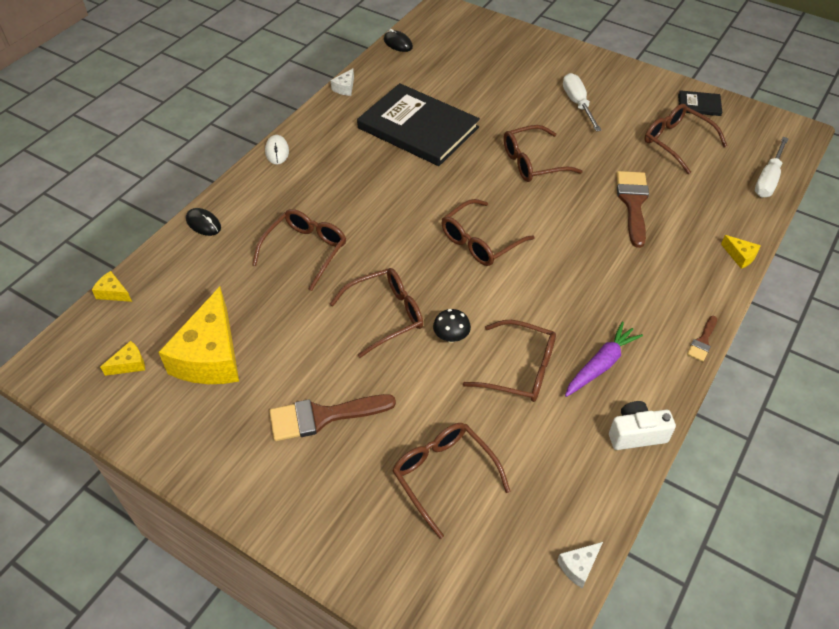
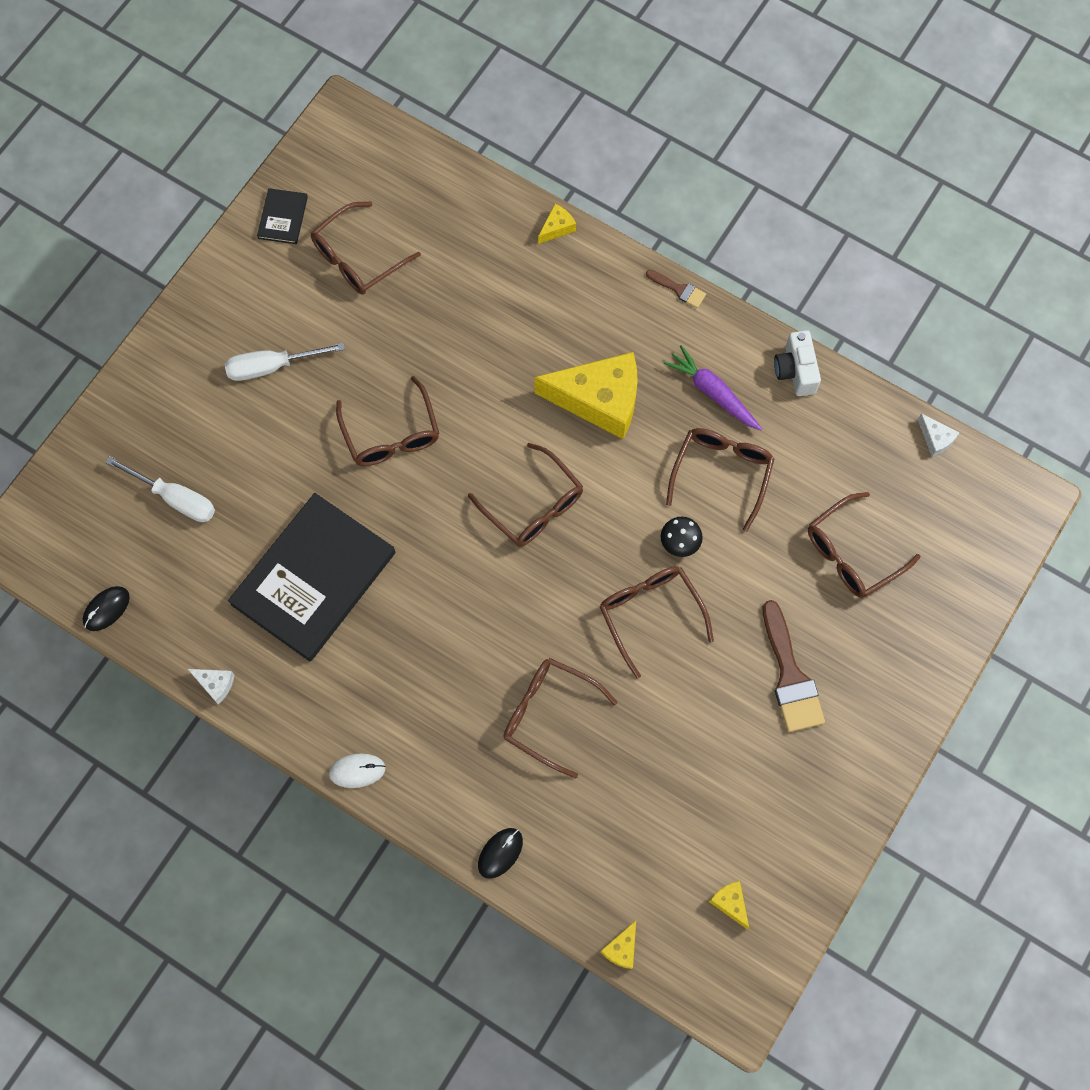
camera: 90 degrees left, 20 degrees up
yellow cheese [158,287,239,384] -> yellow cheese moved to [534,352,638,439]
brown brush [616,171,649,248] -> none
white screwdriver [755,137,789,198] -> white screwdriver moved to [105,456,215,522]

